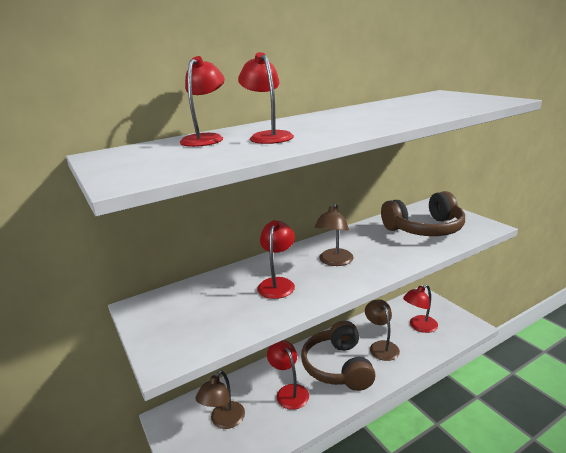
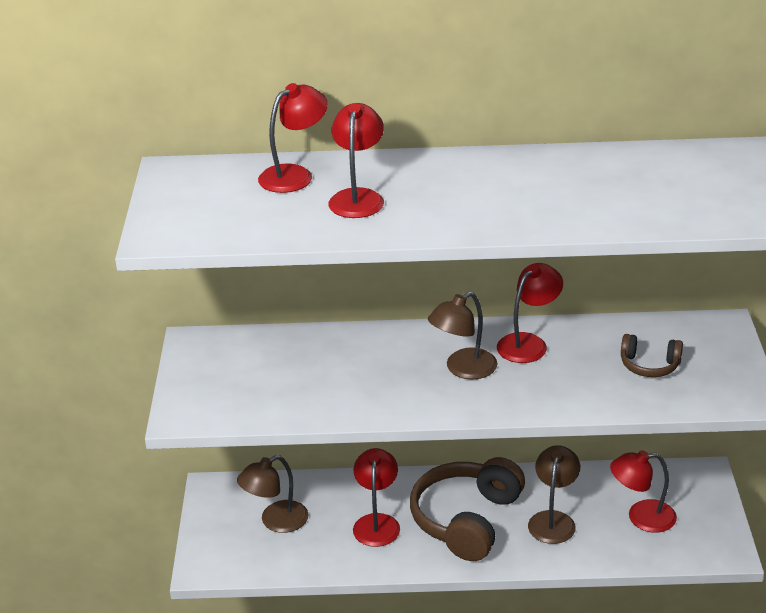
camera: 30 degrees right, 10 degrees up
red lamp [257,220,295,299] -> red lamp moved to [497,263,563,363]
brown headphones [381,191,465,236] -> brown headphones [621,334,683,377], size x0.49

